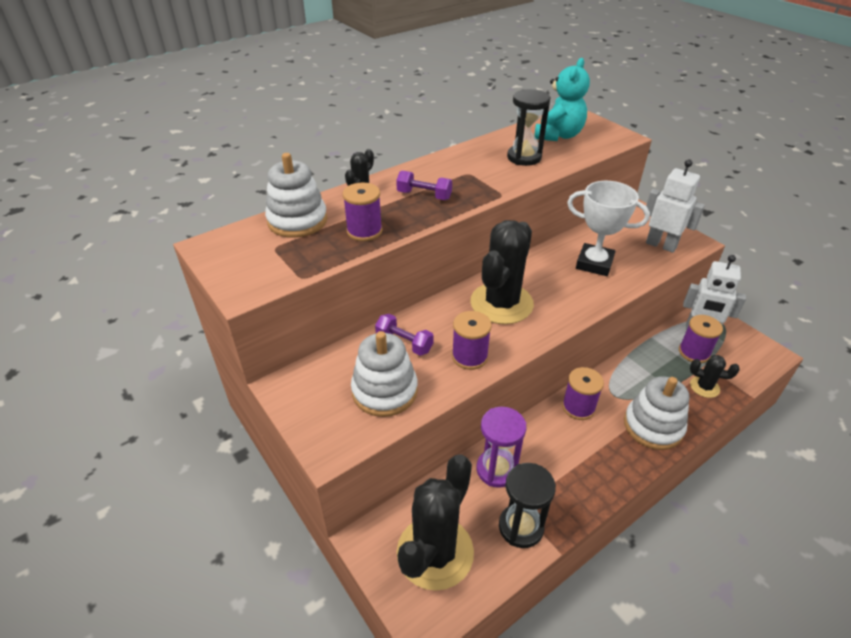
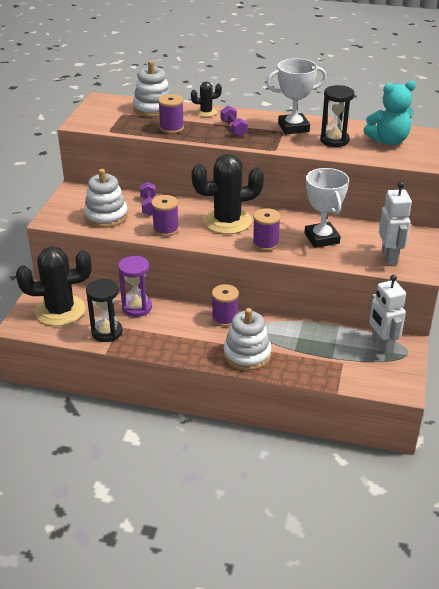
camera: 50 degrees right, 5 degrees down
purple spool [679,315,723,363] -> purple spool moved to [253,208,281,251]
black cactus [690,355,740,398] -> none
none -> white trophy [266,58,327,134]

